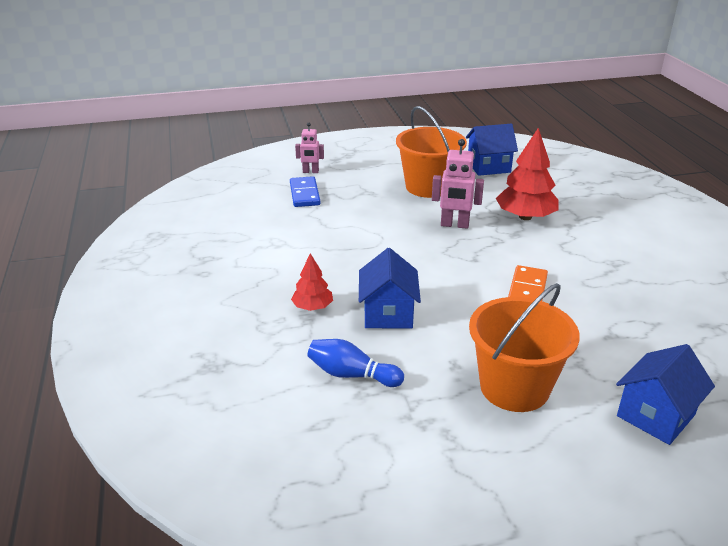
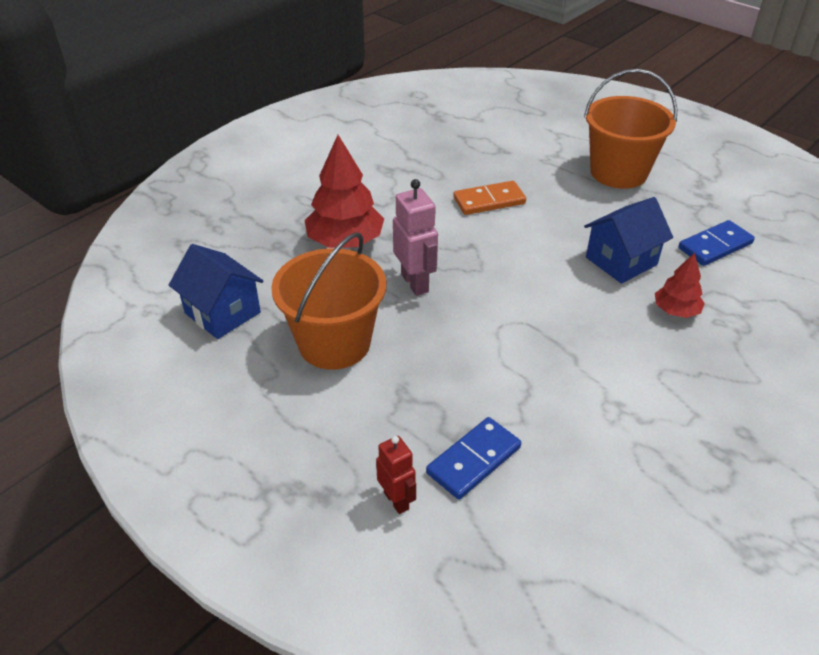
camera: 125 degrees left, 10 degrees up
pink robot [295,123,324,173] -> red robot [376,436,416,514]
blue bowling pin [308,339,404,387] -> blue domino [678,220,755,266]
blue house [616,344,715,445] -> none

